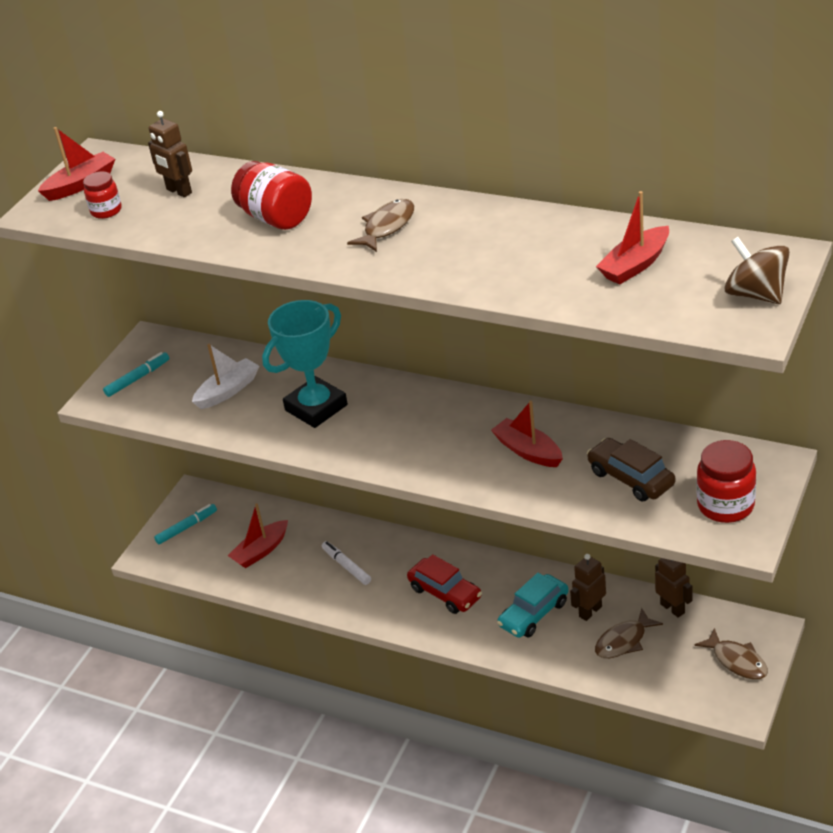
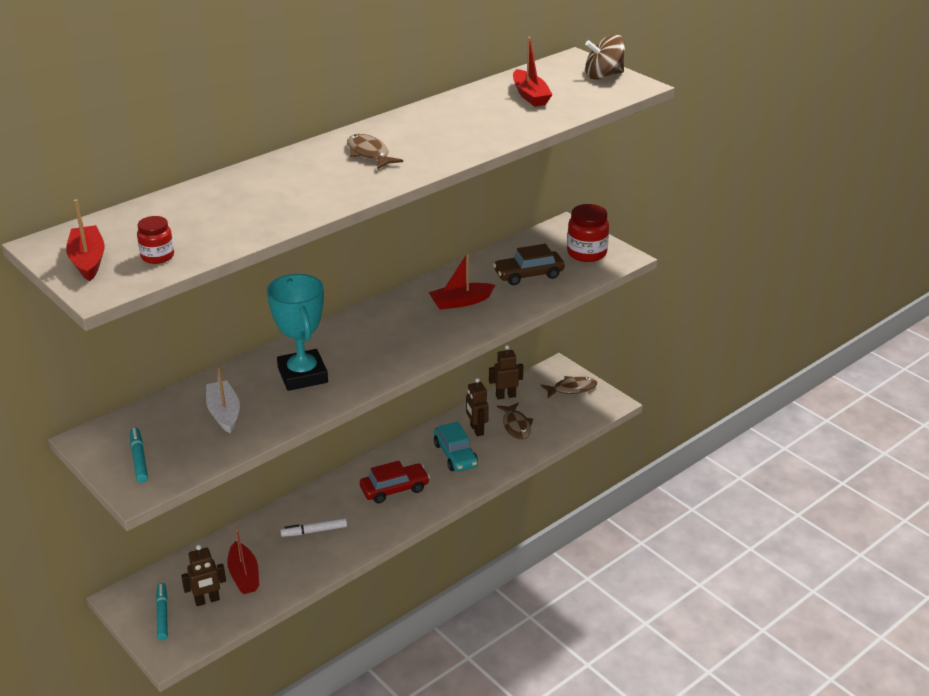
camera: 70 degrees left, 5 degrees down
brown robot [148,111,192,197] -> brown robot moved to [181,545,226,606]
red jar [231,161,312,230] -> none

